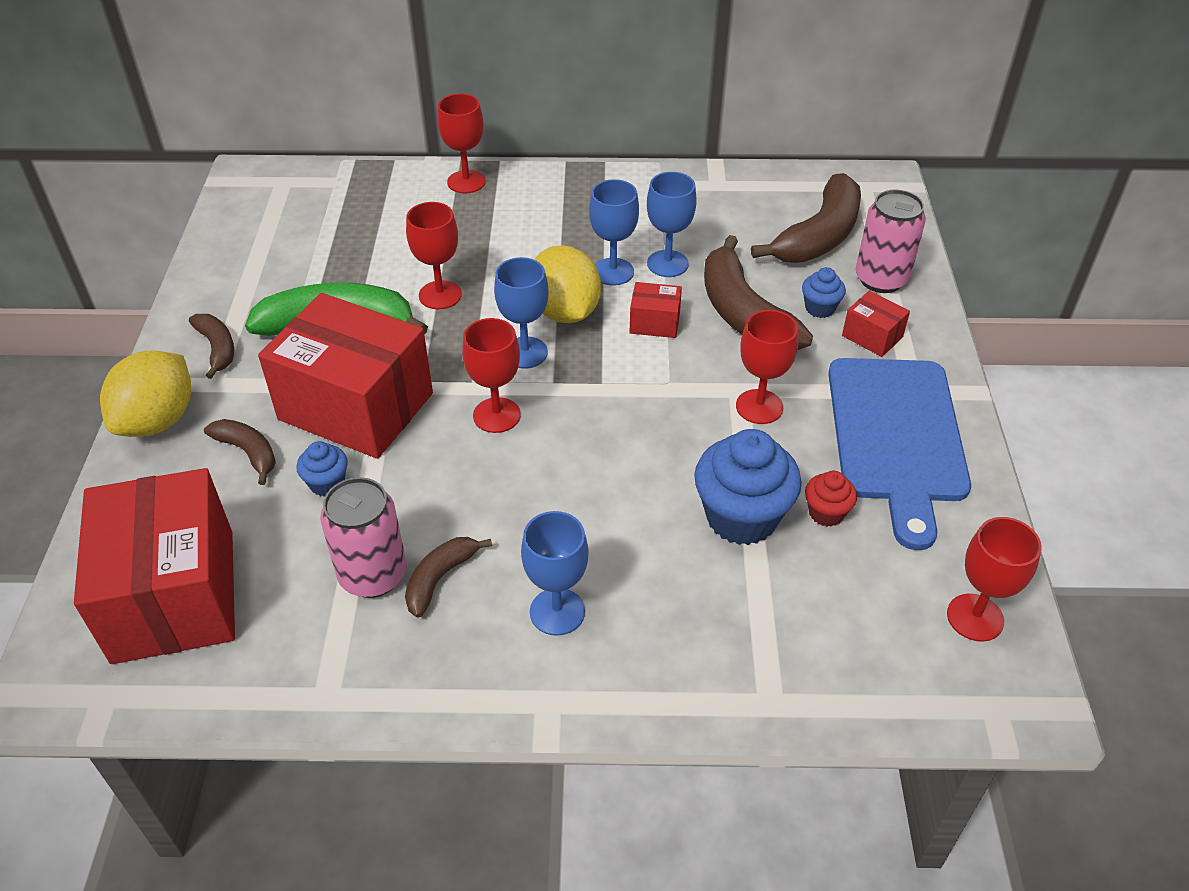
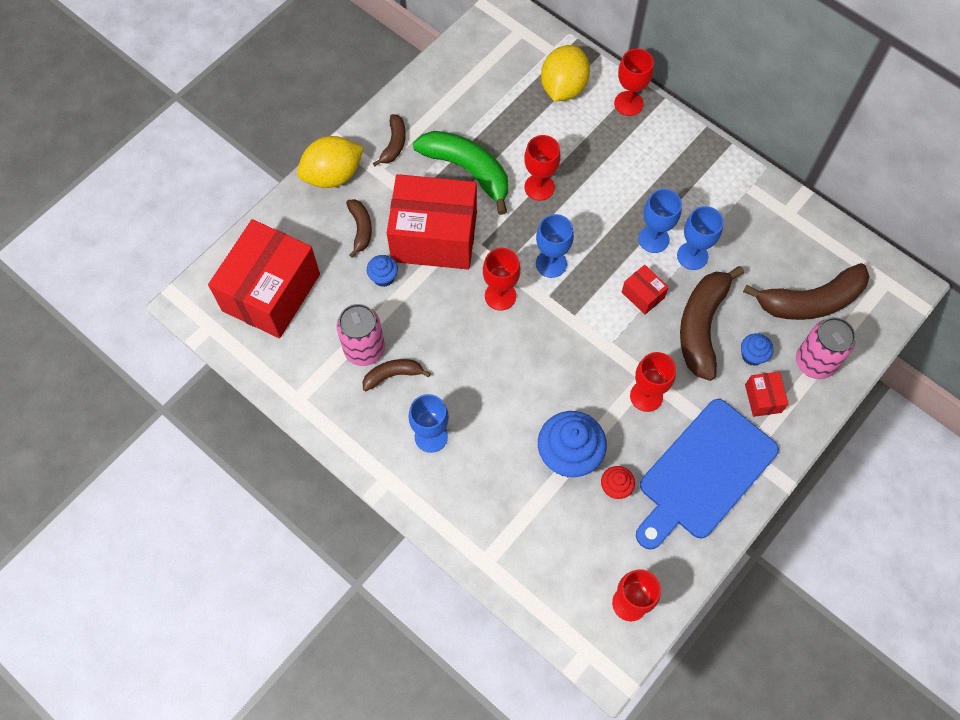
camera: 40 degrees right, 20 degrees up
red box [258,293,433,459] -> red box turned 60 degrees counterclockwise [387,174,477,269]
yellow lemon [534,245,601,323] -> yellow lemon moved to [541,45,590,101]

